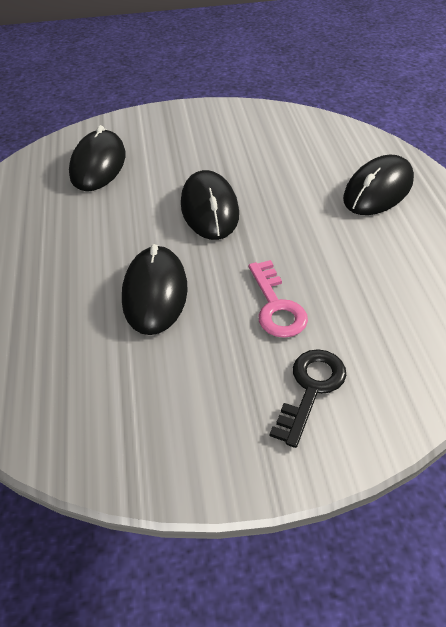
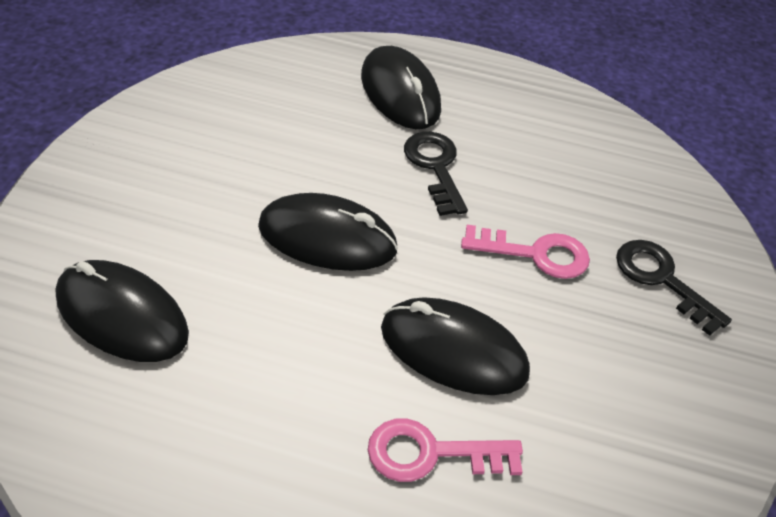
camera: 70 degrees left, 0 degrees up
none -> pink key [368,418,523,482]
none -> black key [404,132,468,216]

